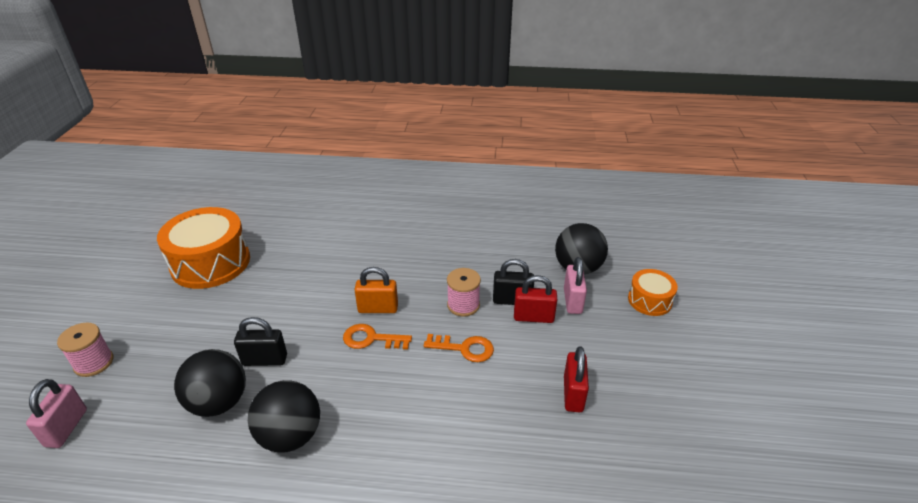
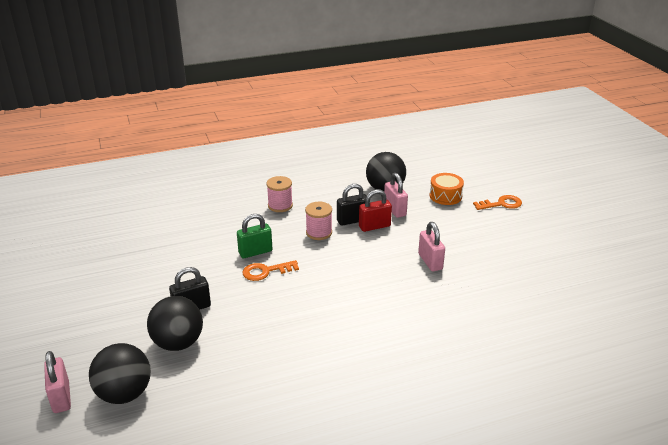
camera: 25 degrees left, 5 degrees down
pink spool [57,323,113,377] -> pink spool moved to [267,176,293,212]
orange drum [157,207,250,289] -> none
black ball [248,380,320,453] -> black ball moved to [89,343,151,404]
orange padlock [354,267,398,313] -> green padlock [237,214,272,258]
orange key [424,334,494,362] -> orange key moved to [473,195,522,210]
red padlock [564,346,589,412] -> pink padlock [418,222,445,271]

